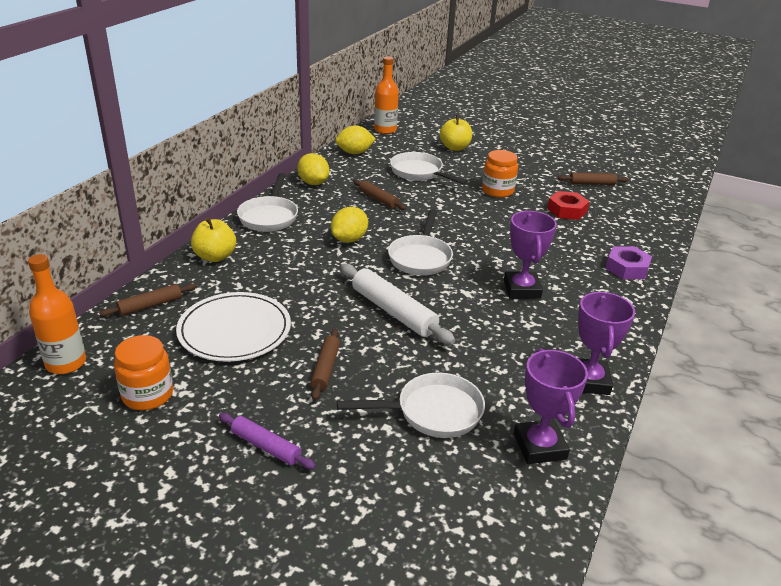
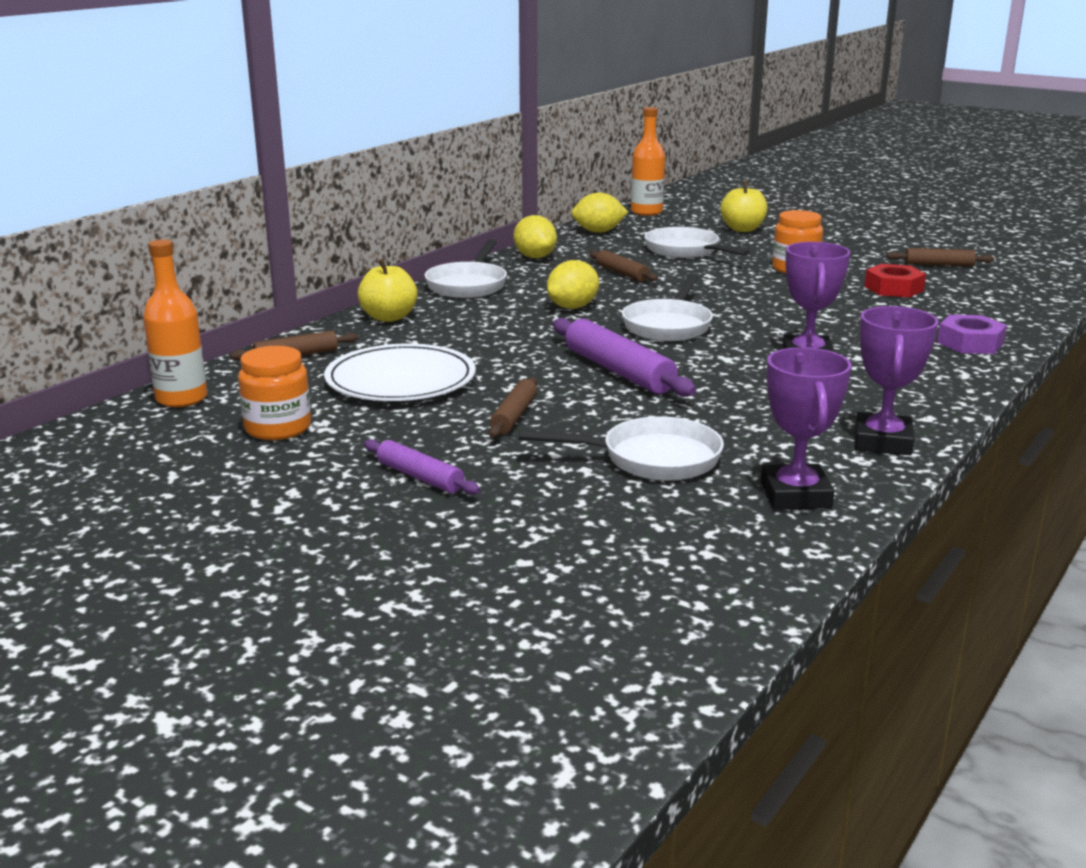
camera: 10 degrees right, 10 degrees down
white rolling pin [341,264,455,344] -> purple rolling pin [553,318,696,397]

